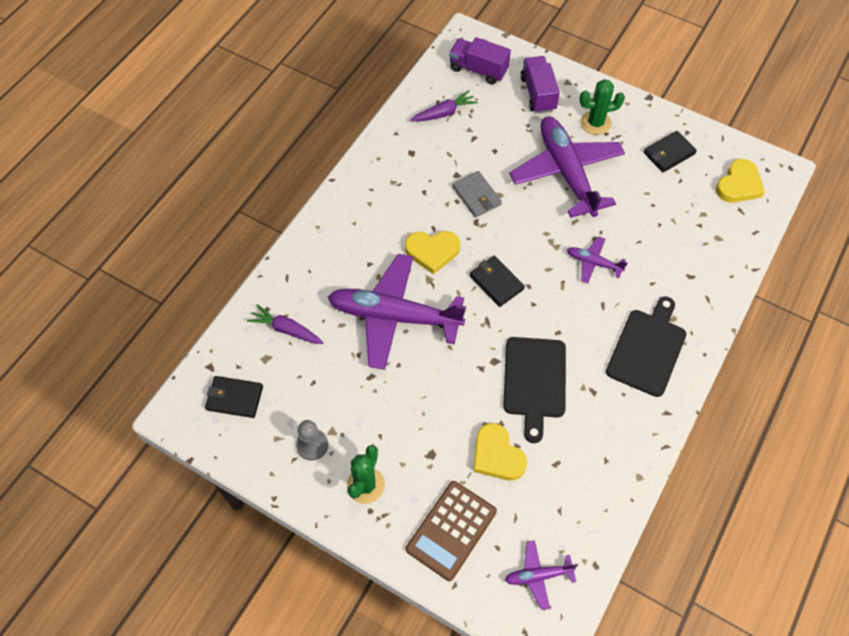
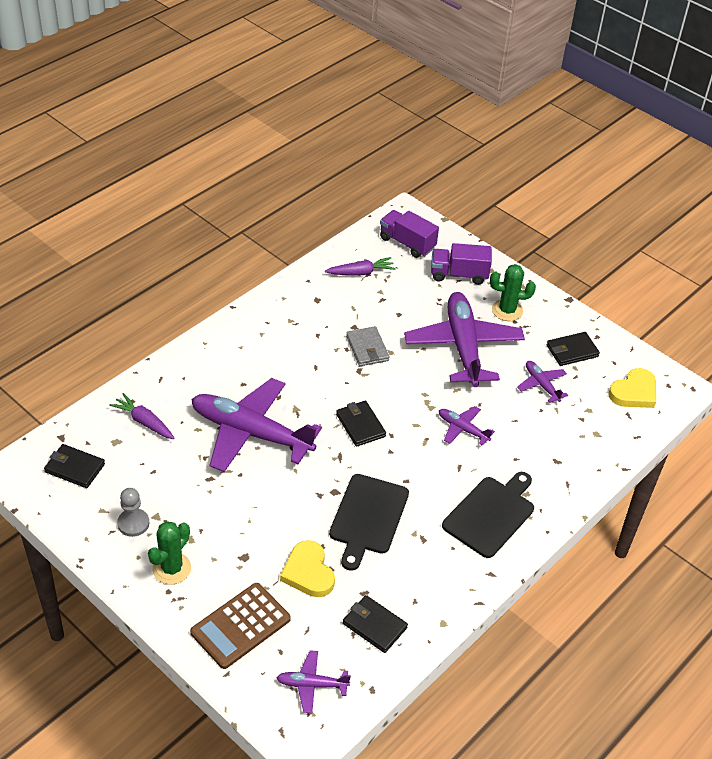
camera: 10 degrees right, 15 degrees down
yellow heart [405,231,460,274] -> none
purple truck [520,56,560,113] -> purple truck turned 90 degrees counterclockwise [431,243,492,285]
none -> black wallet [343,595,408,653]
none -> purple plane [517,361,568,403]

